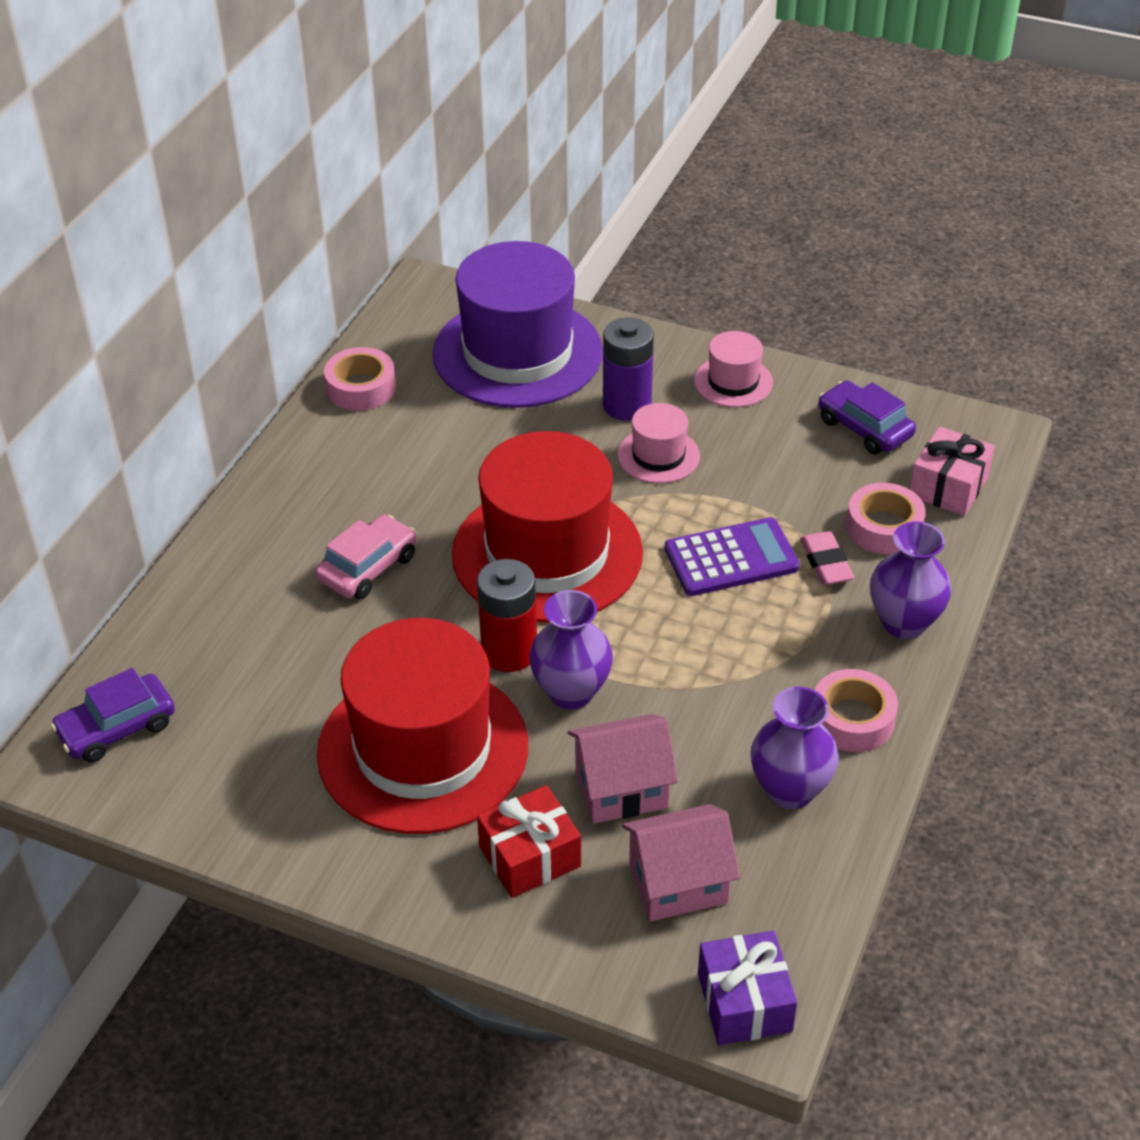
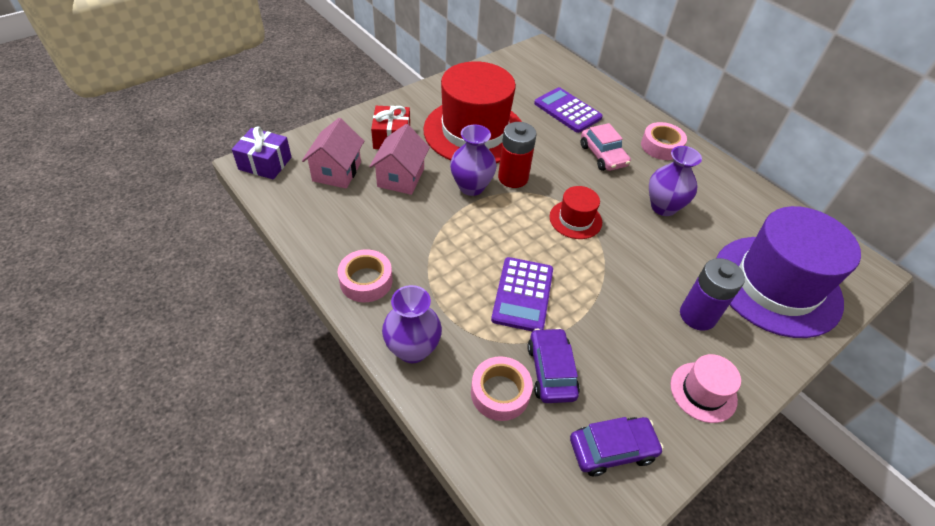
camera: 115 degrees right, 5 degrees up
purple car [51,668,175,763] -> purple car moved to [527,328,580,403]
pink tape [324,347,396,411] -> pink tape moved to [641,122,687,160]
red hat [452,431,643,623] -> red hat [549,186,602,239], size x0.45
pink hat [618,403,700,483] -> none
purple vase [750,687,839,809] -> purple vase moved to [649,146,702,216]
pink eraser [800,531,854,585] -> none
pink gift [910,426,995,516] -> none
none -> purple calculator [534,87,603,133]

